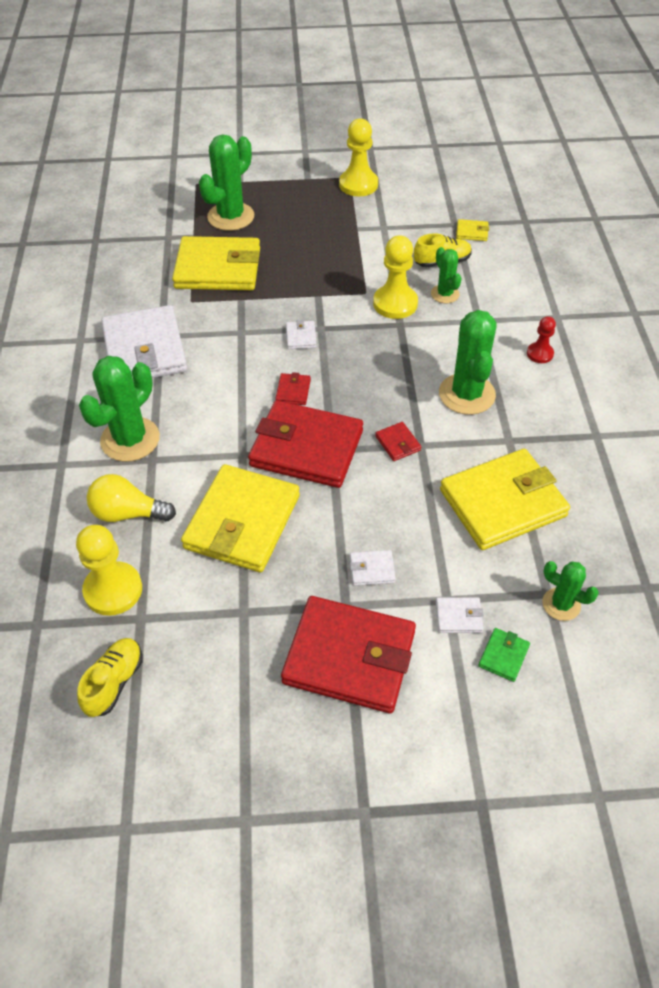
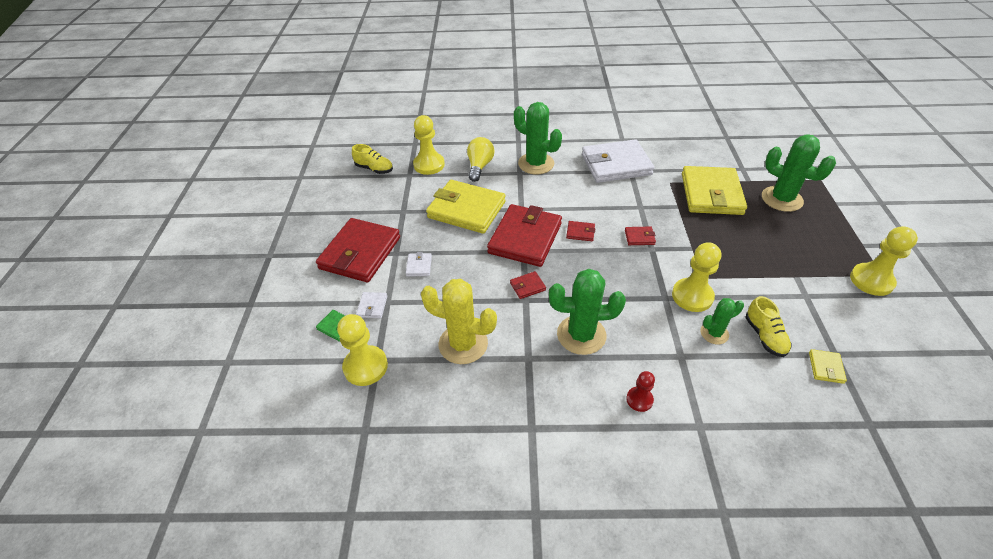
camera: 95 degrees right, 5 degrees down
white wallet [286,320,317,349] -> red wallet [625,227,656,245]
yellow wallet [440,449,570,550] -> yellow cactus [421,279,497,364]
green cactus [542,561,599,621] -> yellow pawn [337,314,388,386]

